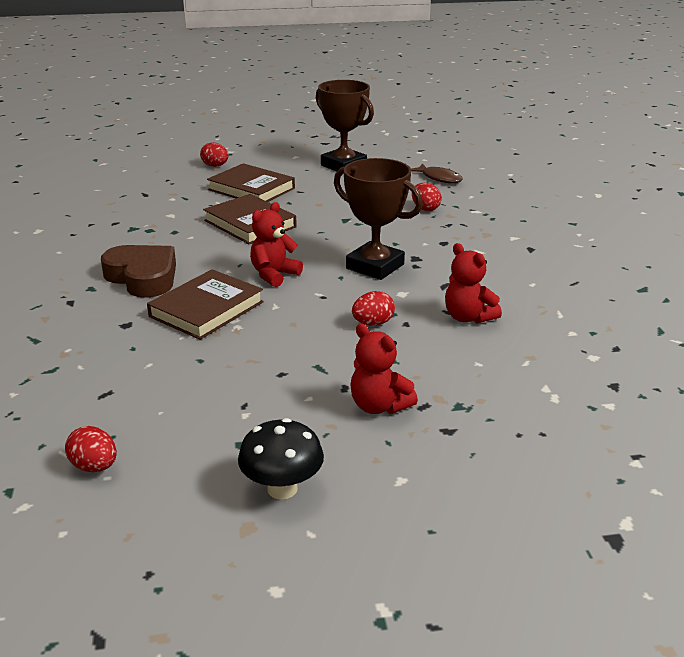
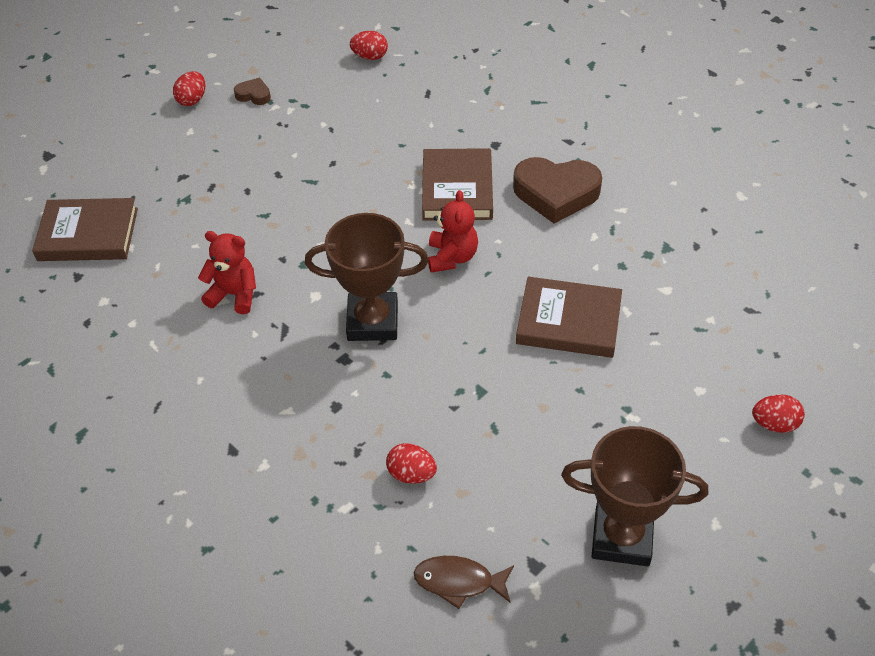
camera: 145 degrees right, 20 degrees up
brown book [207,163,295,202] -> brown book moved to [32,198,138,261]
black mushroom [238,418,324,500] -> brown heart [234,78,271,105]
red teddy bear [350,324,418,414] -> none
red egg [352,291,395,326] -> red egg moved to [173,71,205,106]

